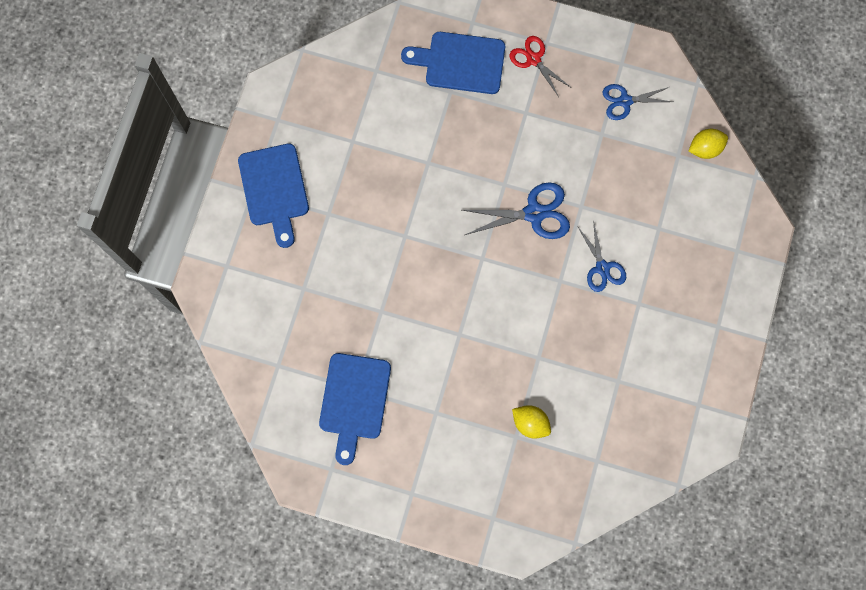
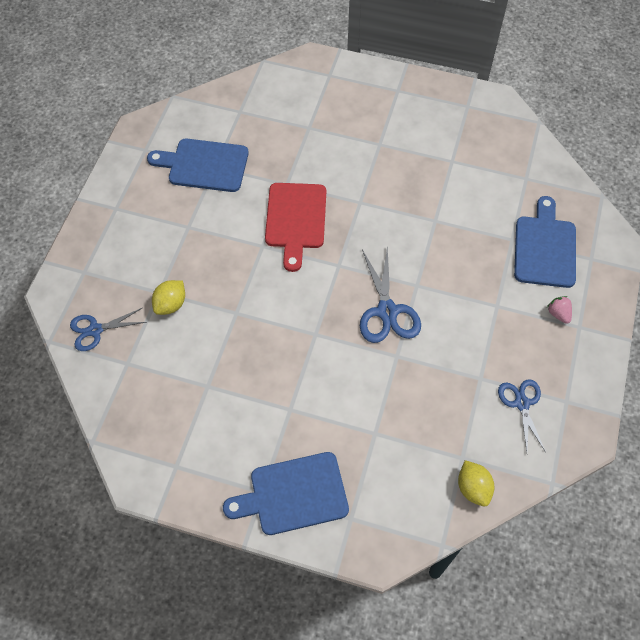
camera: 90 degrees right, 15 degrees down
blue cutting board [238,144,309,248] -> blue cutting board moved to [223,452,349,535]
red scissors [509,36,570,97] -> pink strawberry [547,296,572,324]
blue scissors [578,220,626,292] -> blue scissors moved to [70,308,146,351]
none -> red cutting board [265,183,326,272]

